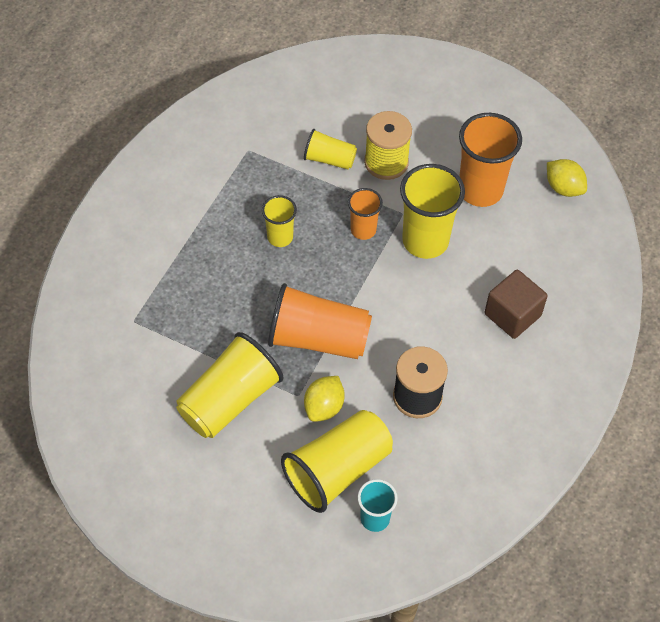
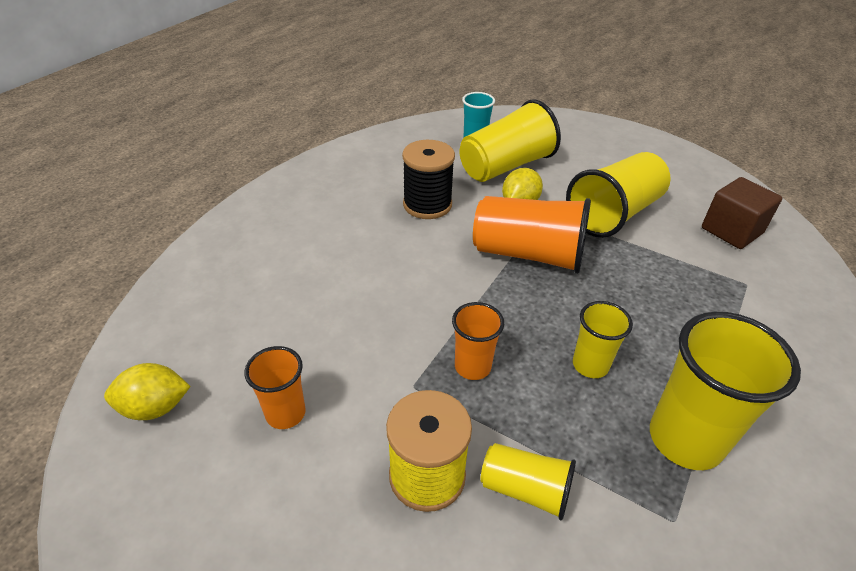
camera: 175 degrees left, 15 degrees down
yellow cup [400,164,465,259] -> yellow cup moved to [650,312,801,470]
orange cup [459,113,522,207] -> orange cup [244,346,306,429], size x0.56
brown cube [485,270,548,339] -> brown cube moved to [702,177,782,249]
yellow lemon [547,159,587,197] -> yellow lemon turned 60 degrees counterclockwise [104,363,191,420]

